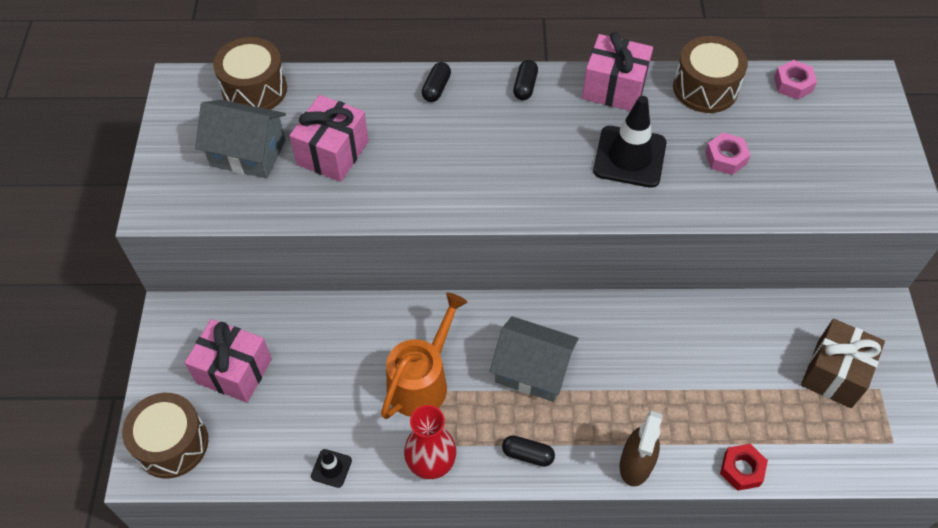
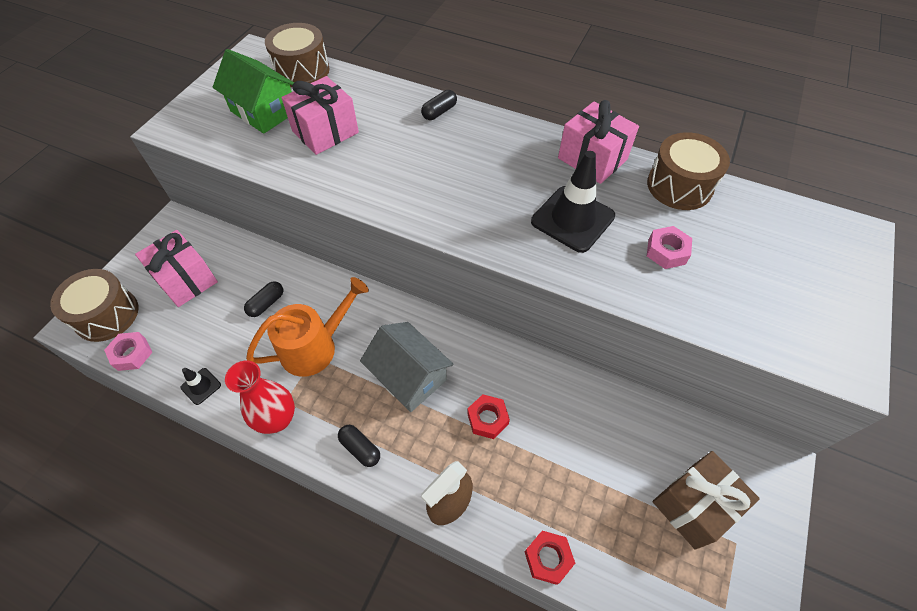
camera: 25 degrees right, 0 degrees up
grey house [195,100,286,178] -> green house [213,49,294,134]
black capsule [513,60,538,100] -> black capsule moved to [244,281,283,317]
pink nut [774,60,817,100] -> pink nut moved to [104,332,153,371]
none -> red nut [467,394,510,439]

